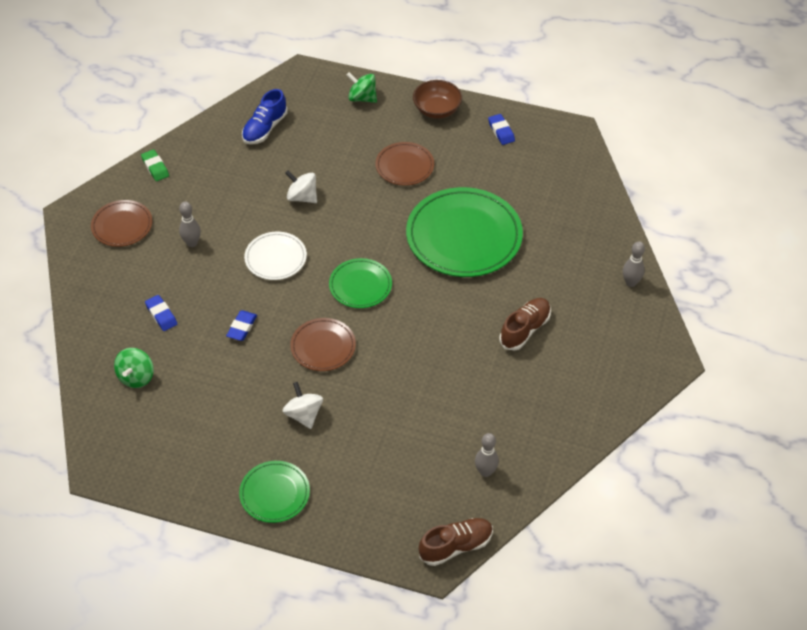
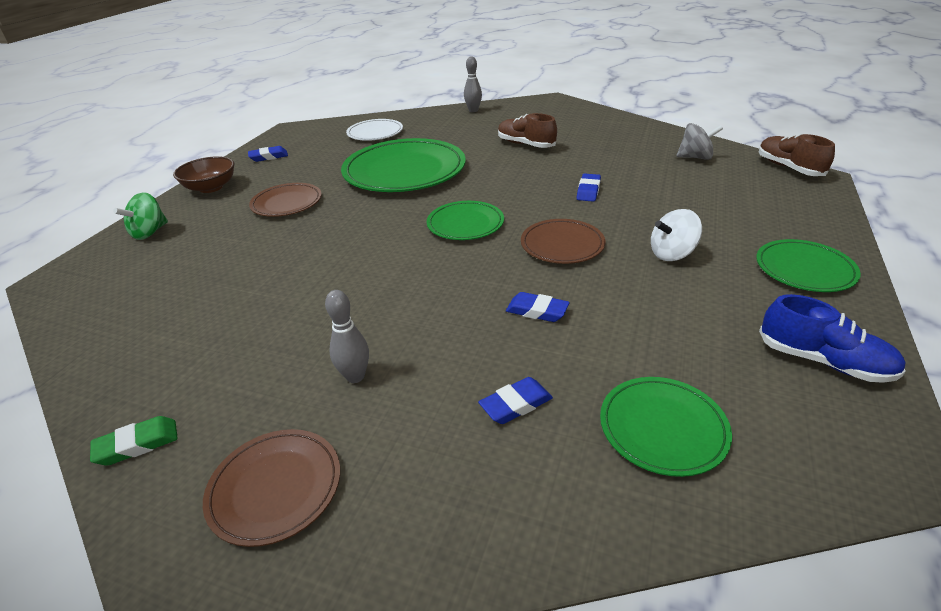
camera: 85 degrees left, 15 degrees down
green spinning top [114,348,154,388] -> green plate [600,377,732,477]
blue shoe [242,89,288,144] -> blue shoe moved to [759,294,906,383]
white plate [244,232,307,280] -> white plate moved to [346,119,403,141]
white spinning top [285,170,317,203] -> none
grey bowling pin [475,433,499,477] -> grey spinning top [676,123,723,160]
none -> blue eraser [577,174,601,202]

